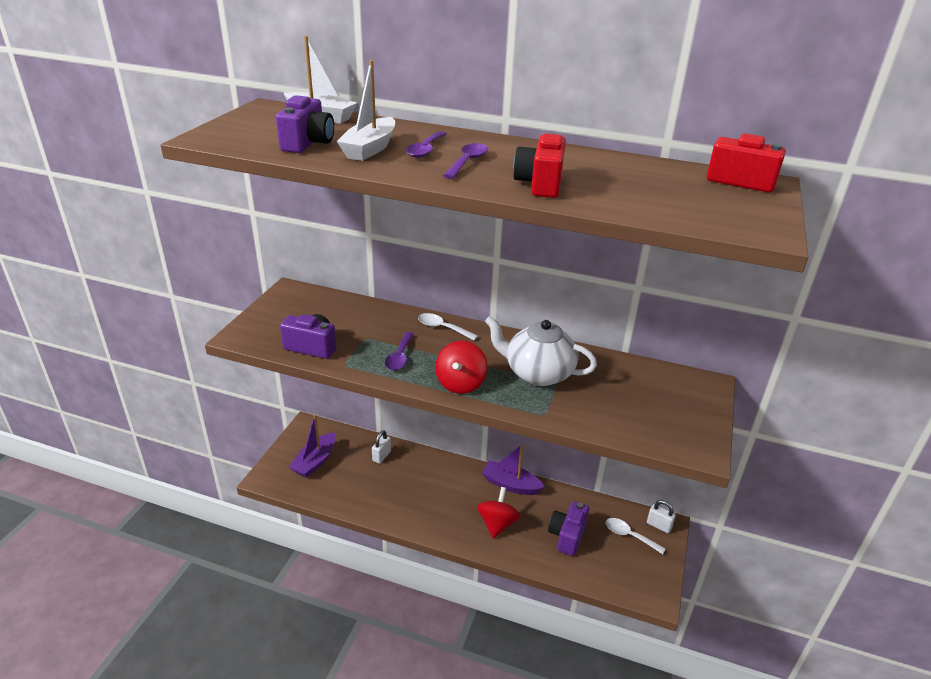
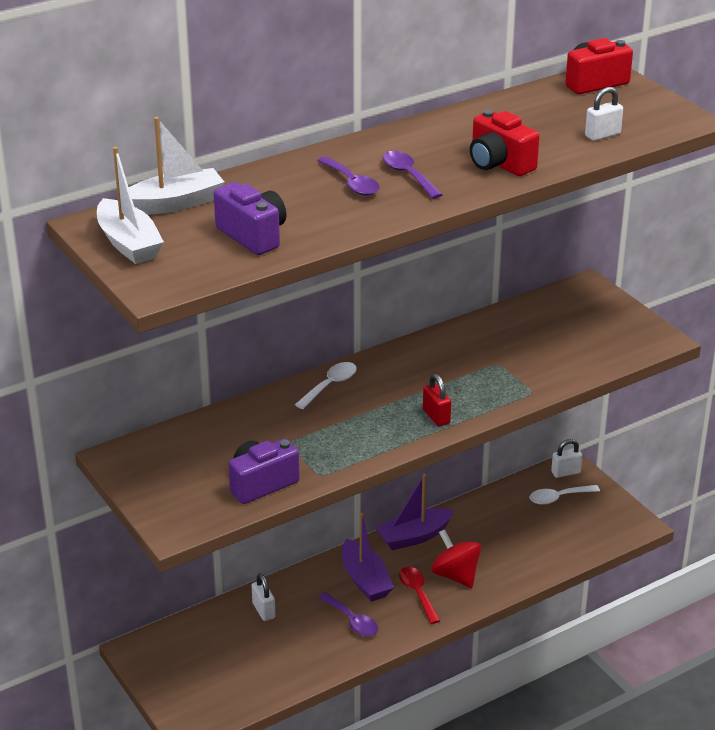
camera: 50 degrees left, 0 degrees up
purple boat [289,414,336,478] -> purple boat moved to [342,513,394,602]
white boat [336,60,395,161] -> white boat moved to [97,147,164,264]
purple spoon [385,332,414,371] -> purple spoon moved to [318,592,378,636]
white spoon [418,313,478,340] -> white spoon turned 150 degrees clockwise [295,362,357,409]
red spinning top [435,341,488,394] -> red padlock [423,374,451,426]
white teapot [485,316,597,386] -> none
purple camera [548,501,589,556] -> none
none -> red spoon [399,567,440,624]
none -> white padlock [585,87,623,141]

